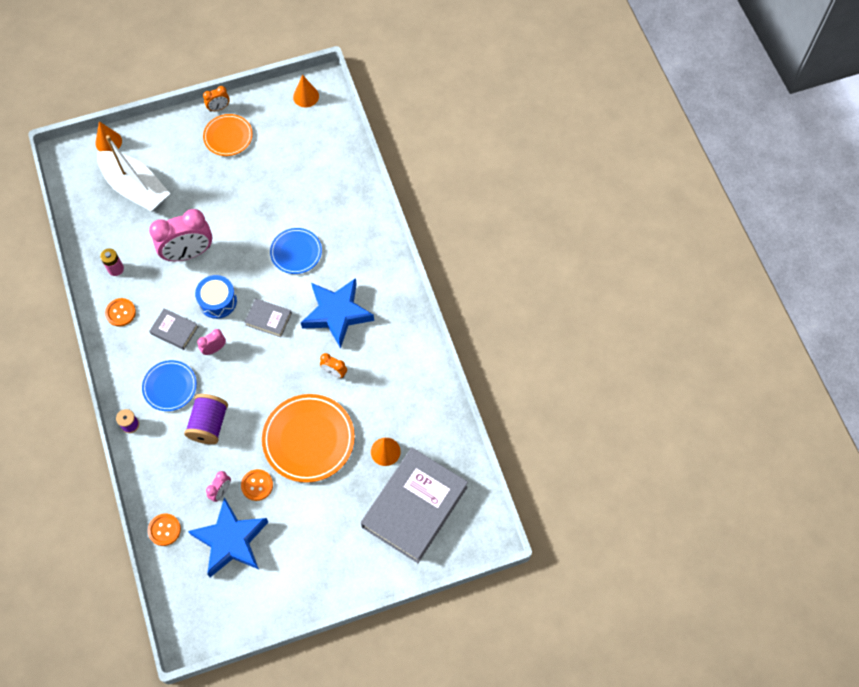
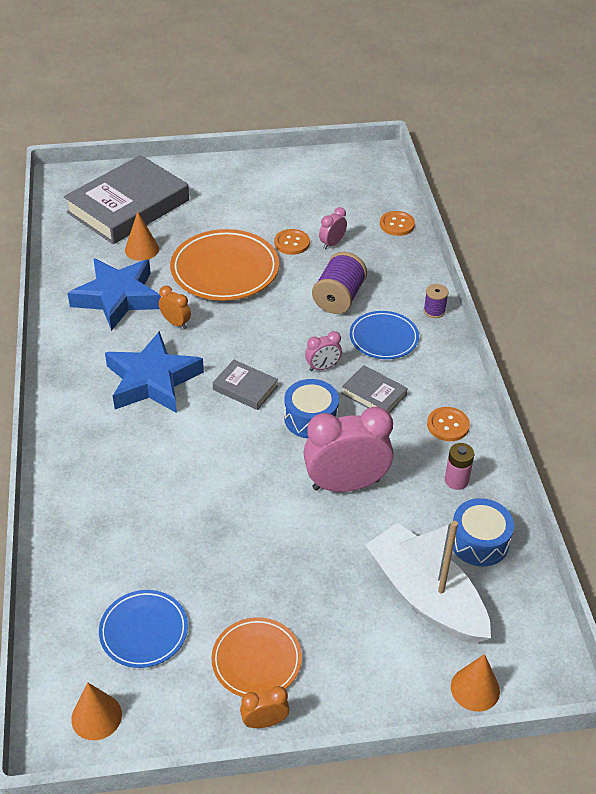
camera: 170 degrees left, 20 degrees down
blue star [188,497,268,577] -> blue star moved to [67,258,161,331]
blue plate [270,228,322,274] -> blue plate moved to [99,590,188,668]
none -> blue drum [453,498,514,566]

